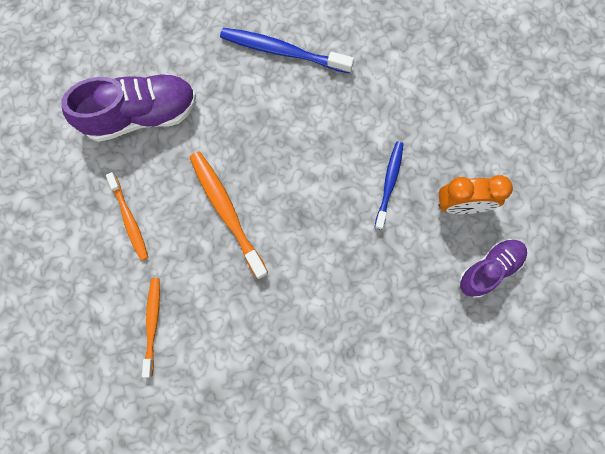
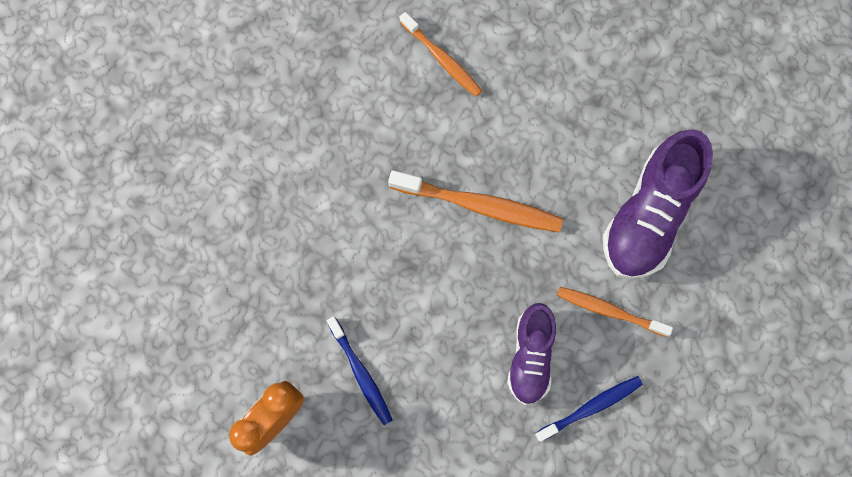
camera: 135 degrees right, 0 degrees up
orange toothbrush [106,172,148,261] -> orange toothbrush moved to [557,287,673,337]
blue toothbrush [220,28,354,73] -> blue toothbrush [535,376,643,442], size x0.65
purple shoe [459,239,527,297] -> purple shoe moved to [507,303,556,405]

